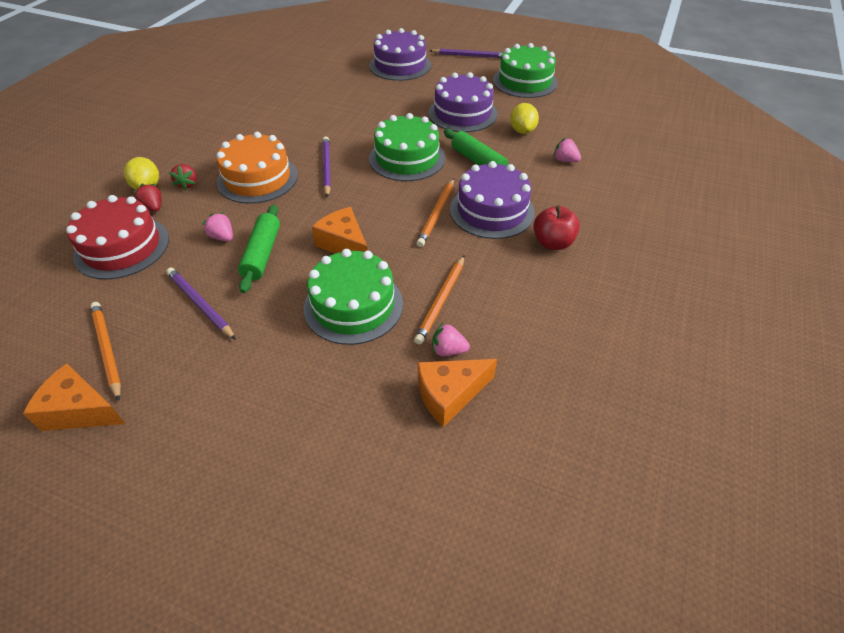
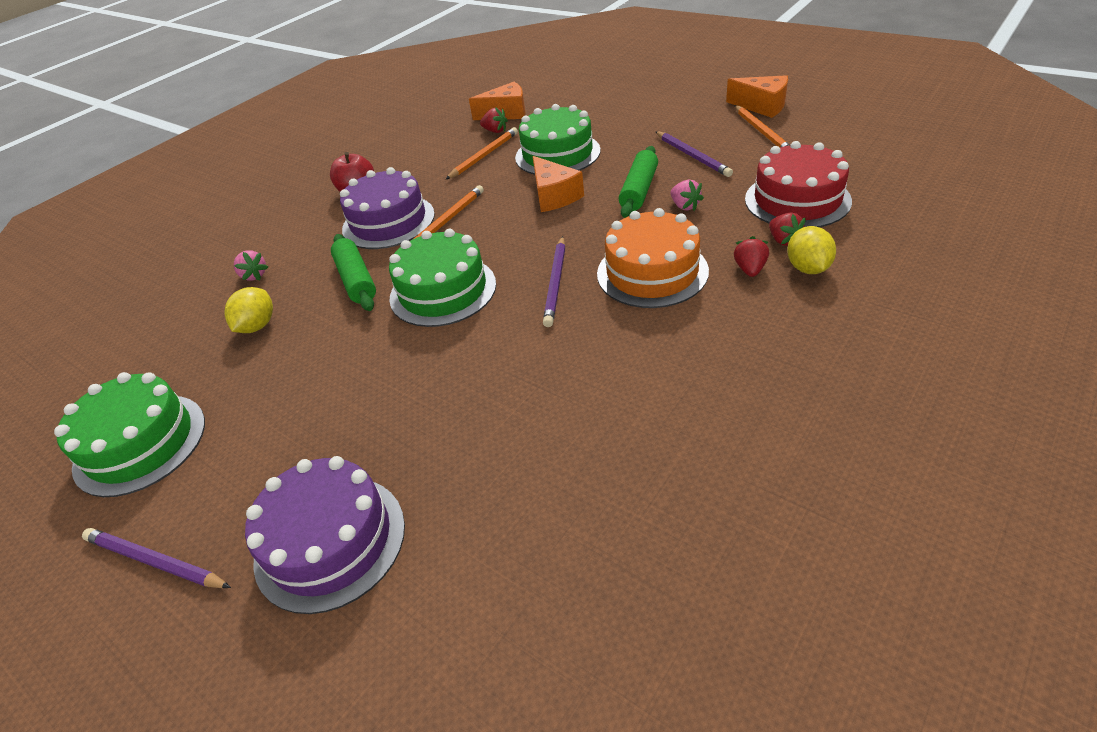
camera: 160 degrees left, 5 degrees down
purple cake [428,72,498,132] -> none
pink strawberry [432,322,470,356] -> red strawberry [480,107,508,133]

